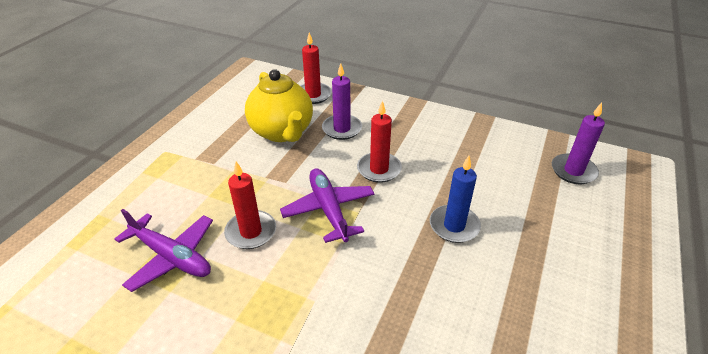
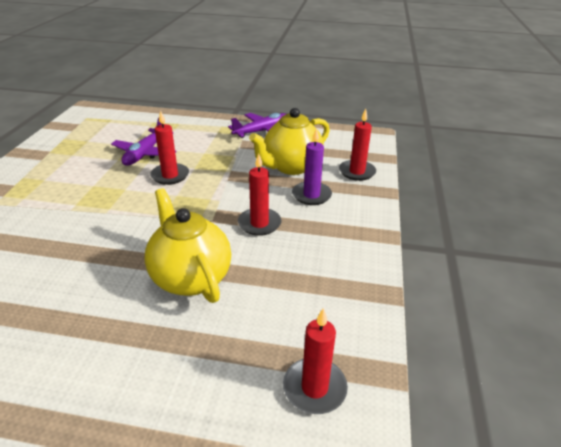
camera: 75 degrees right, 5 degrees down
purple plane [280,168,375,243] -> purple plane moved to [228,113,286,138]
blue candle [430,156,481,243] -> yellow teapot [145,188,231,303]
purple candle [552,102,605,184] -> red candle [283,308,348,414]

